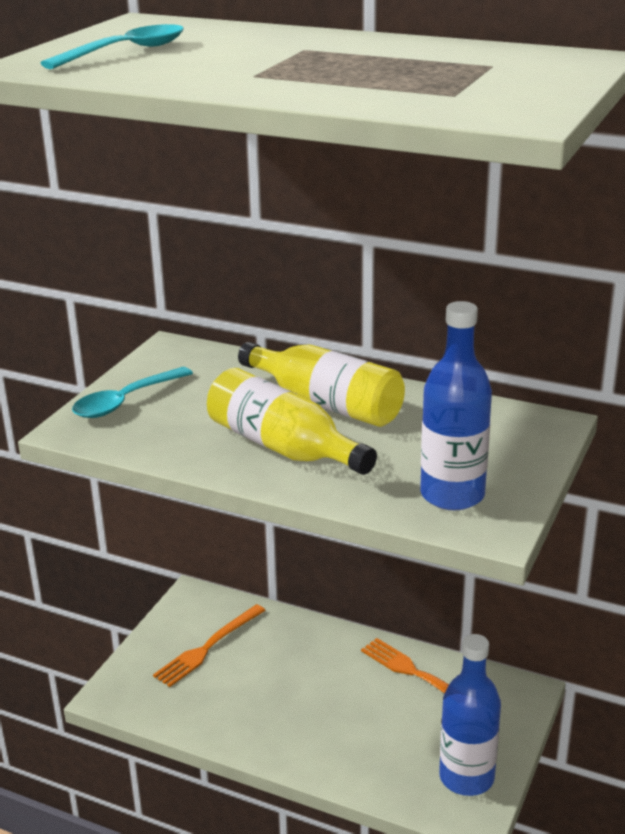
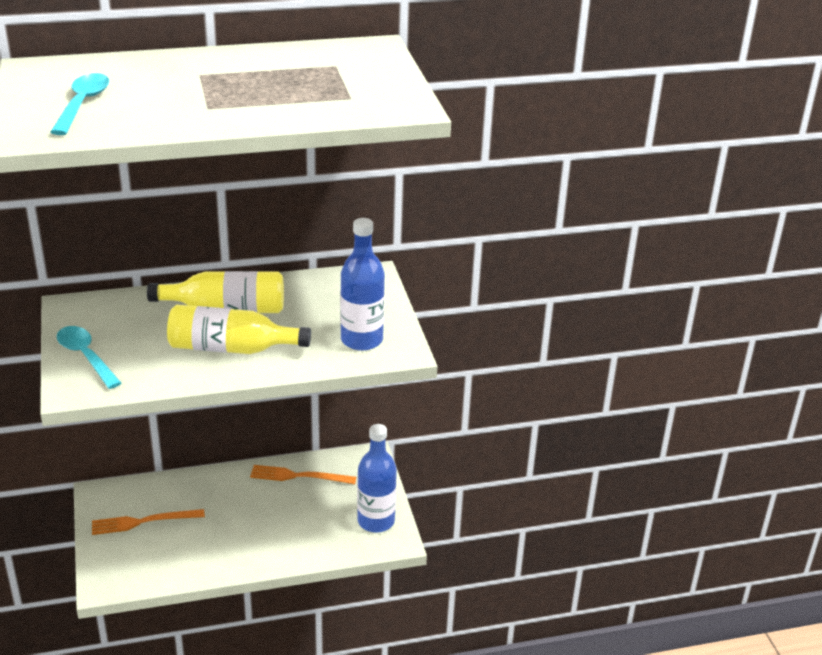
camera: 40 degrees left, 5 degrees up
turquoise spoon [72,367,193,418] -> turquoise spoon turned 135 degrees clockwise [57,326,121,389]
orange fork [153,604,266,687] -> orange fork turned 75 degrees clockwise [92,509,205,535]

